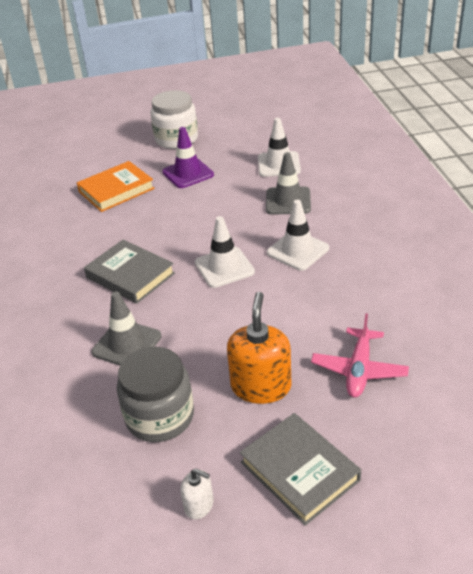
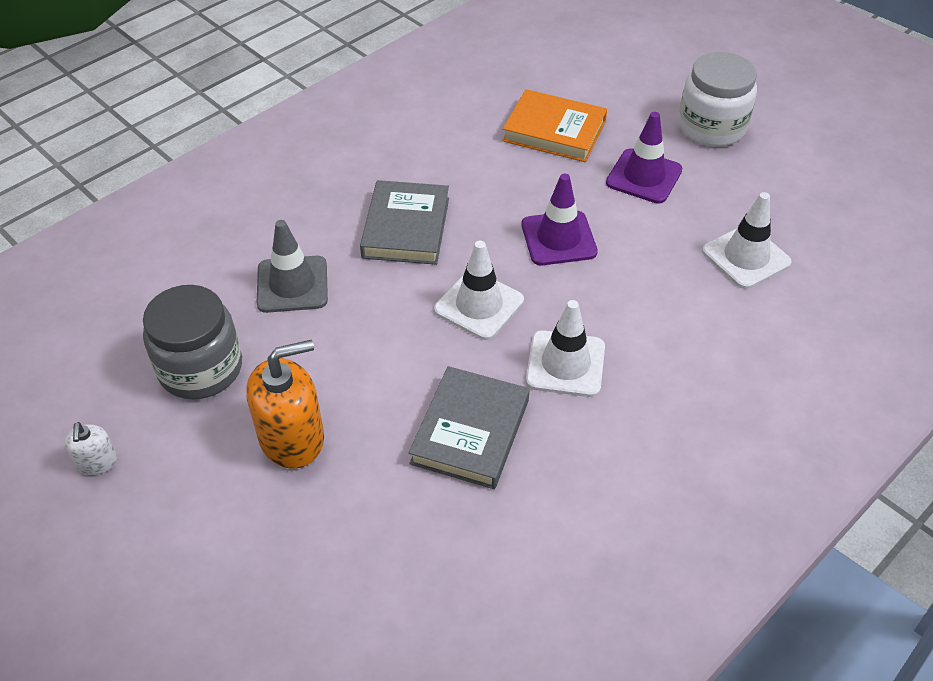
camera: 55 degrees right, 10 degrees up
grey book [240,413,361,526] -> grey book moved to [409,366,529,489]
grey traffic cone [266,152,311,215] -> none
pink plane [311,313,409,397] -> none
none -> purple traffic cone [522,174,598,265]

